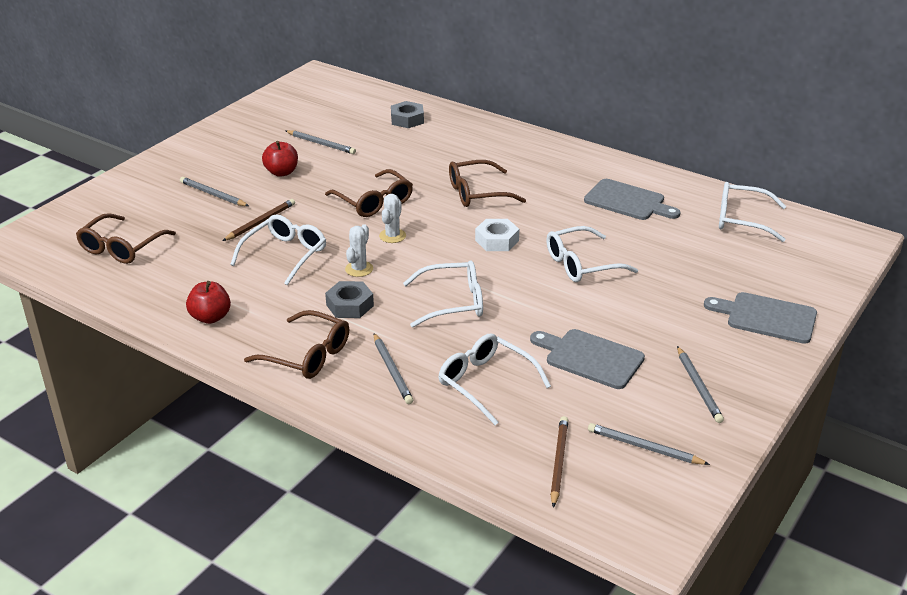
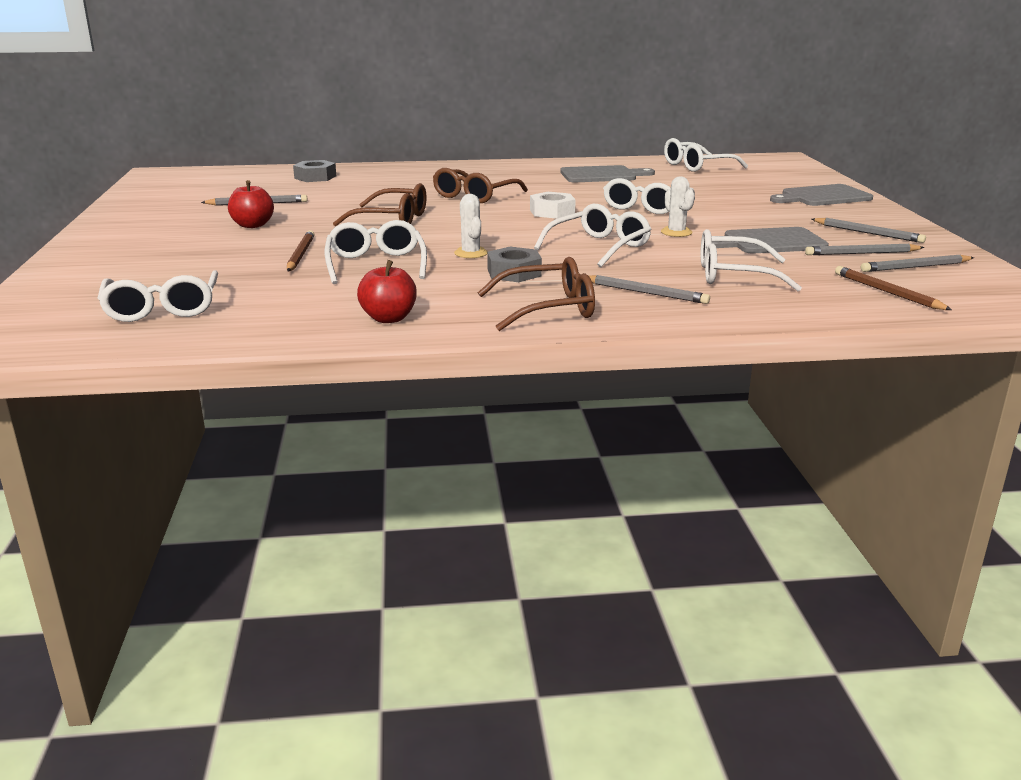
camera: 40 degrees left, 10 degrees down
brown glasses [76,213,176,264] -> white glasses [98,270,218,322]
grey pencil [180,177,249,206] -> grey pencil moved to [805,244,924,255]
white cactus [379,194,406,243] -> white cactus moved to [661,177,695,237]

